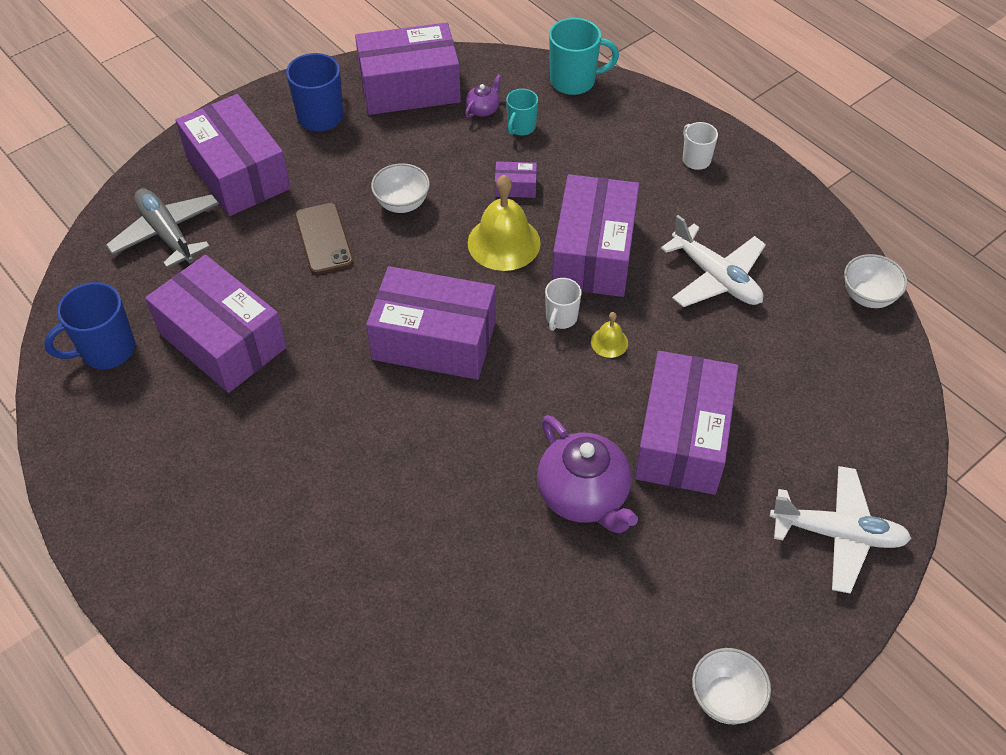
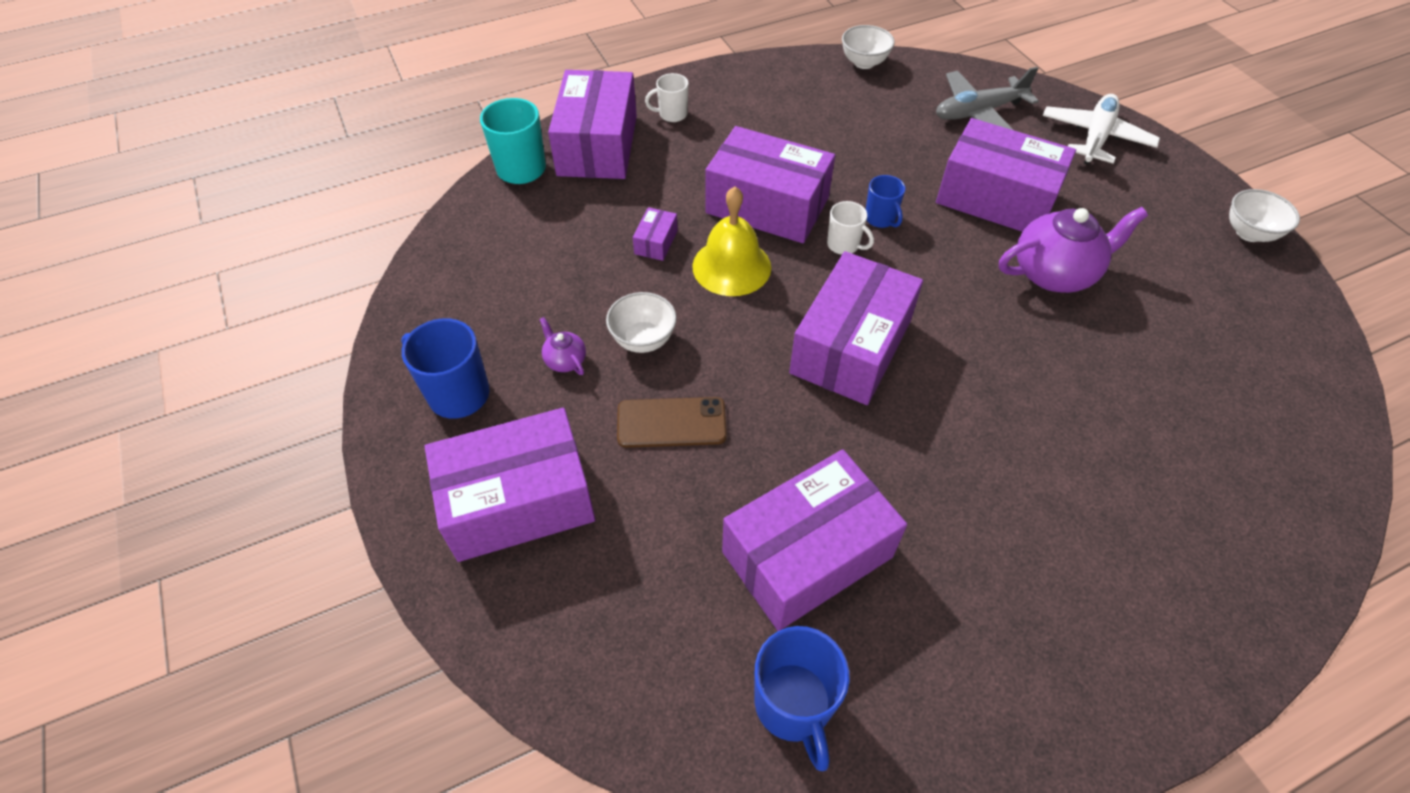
camera: 75 degrees left, 0 degrees up
grey plane [106,188,219,269] -> grey plane moved to [936,67,1039,130]
purple box [355,22,461,115] -> purple box moved to [548,70,637,179]
purple teapot [465,74,502,118] -> purple teapot moved to [539,317,586,375]
turquoise mug [506,89,538,135] -> none
yellow bell [591,312,628,358] -> blue mug [866,175,905,228]
white plane [661,215,766,307] -> none

